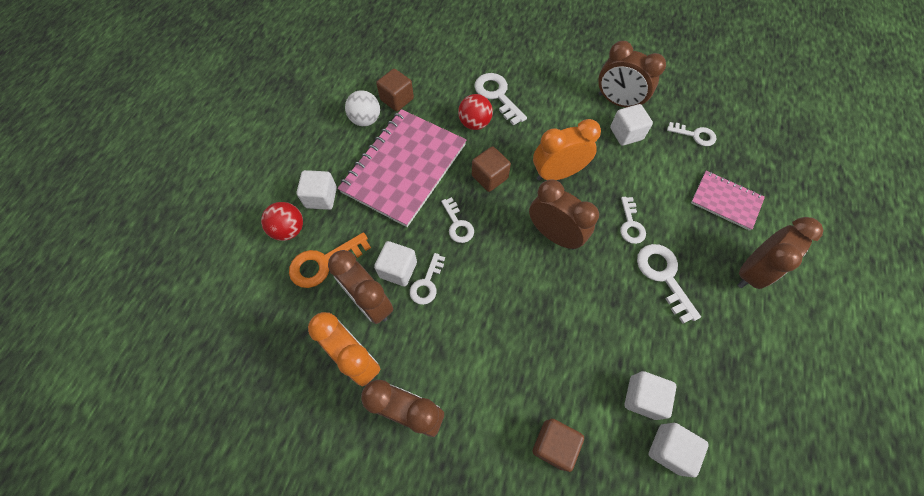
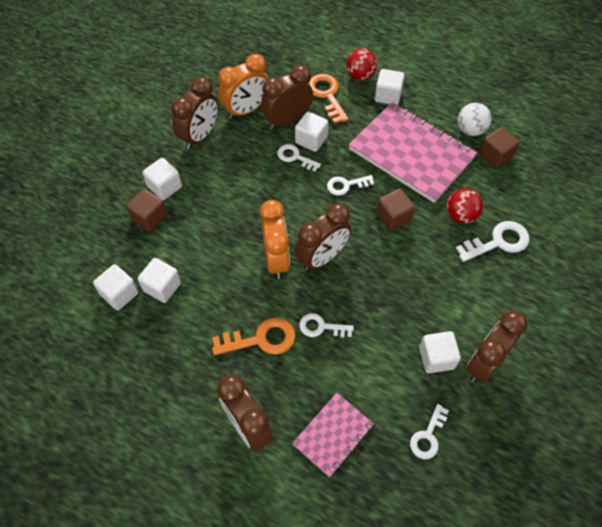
camera: 100 degrees right, 5 degrees down
orange clock [533,119,601,181] -> orange clock moved to [260,200,290,279]
white key [637,244,701,324] -> orange key [212,317,296,355]
none -> white cube [142,158,182,200]

